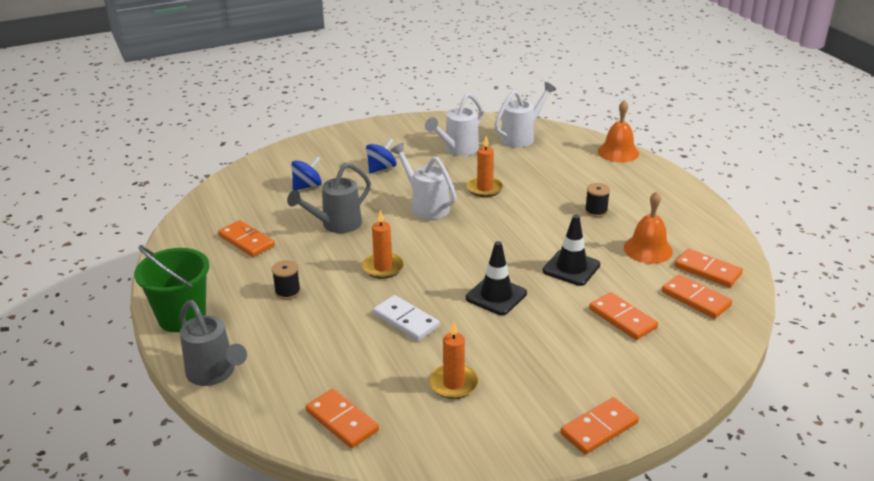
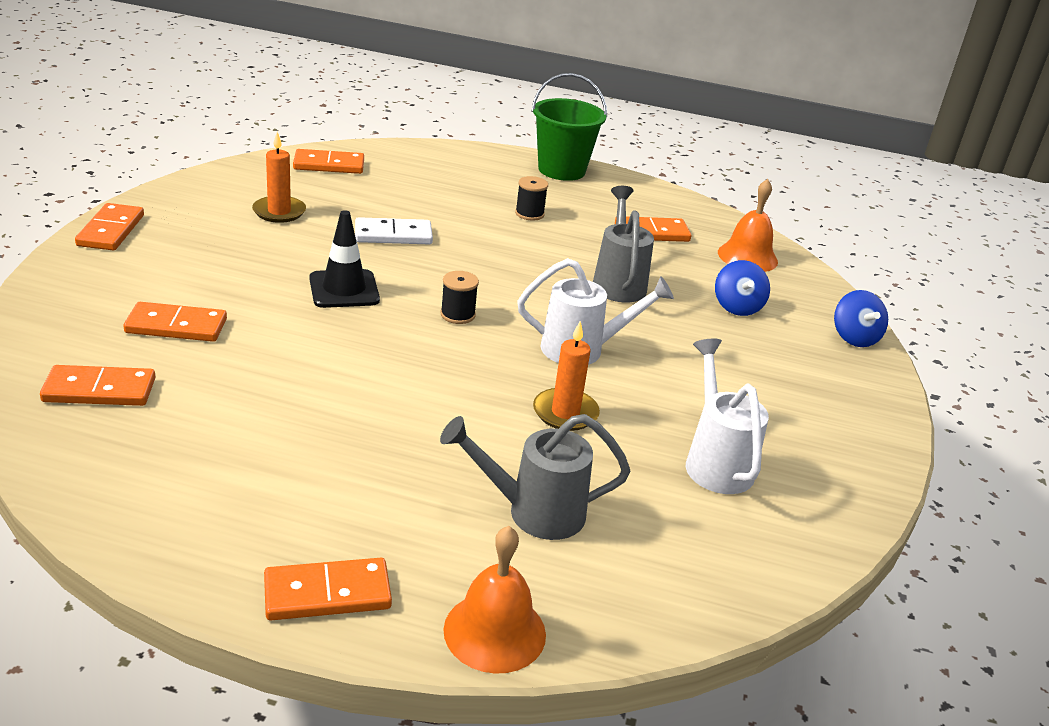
camera: 125 degrees right, 0 degrees up
grey watering can [180,300,247,386] -> grey watering can moved to [440,414,630,540]
orange candle [362,210,404,279] -> none
blue spinning top [366,138,397,173] -> blue spinning top moved to [834,290,888,347]
white watering can [494,82,556,147] -> none
black traffic cone [543,215,600,286] -> none
black spool [585,183,610,217] -> black spool moved to [441,271,479,324]
orange bell [624,191,673,264] -> orange bell moved to [718,179,778,272]
orange domino [675,249,743,287] -> orange domino moved to [264,558,392,620]

